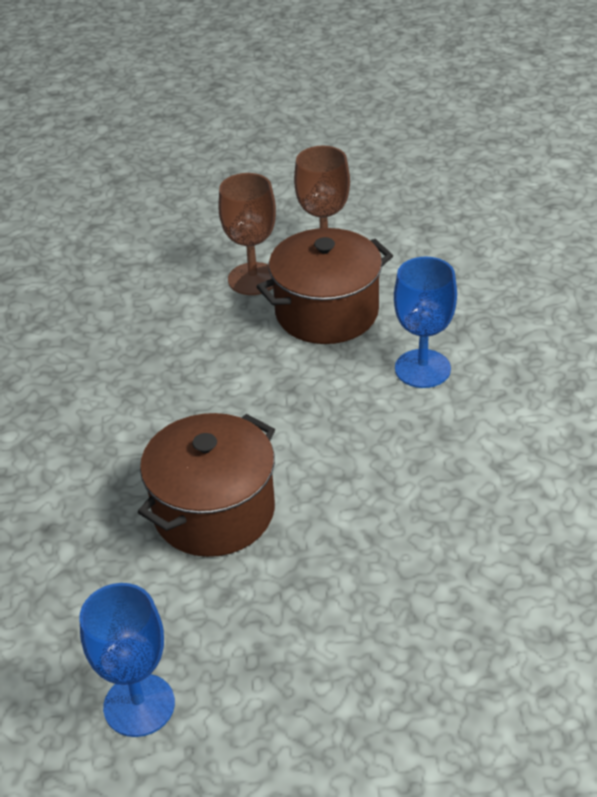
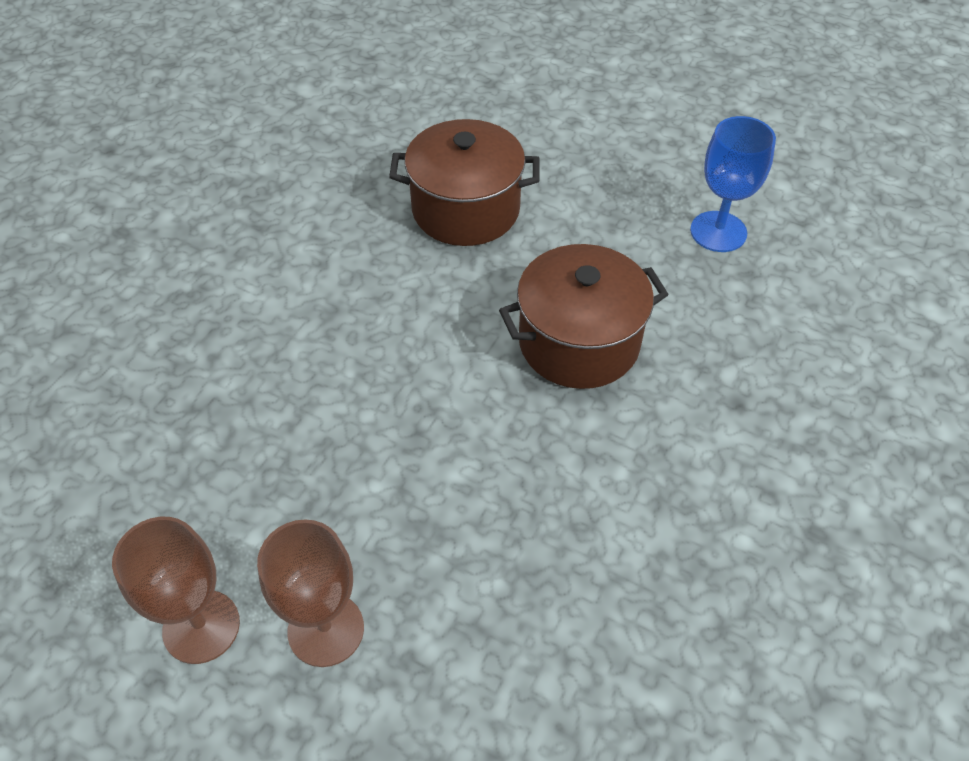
camera: 150 degrees left, 10 degrees up
brown pot [256,228,393,344] -> brown pot moved to [389,119,540,246]
blue goblet [394,257,457,388] -> none

